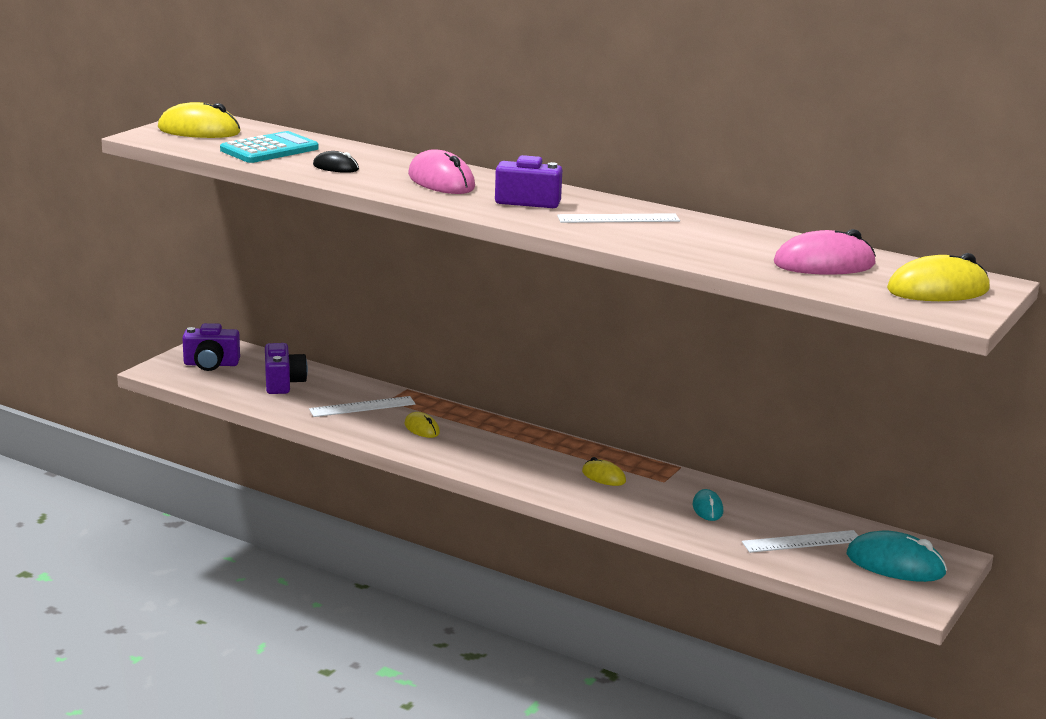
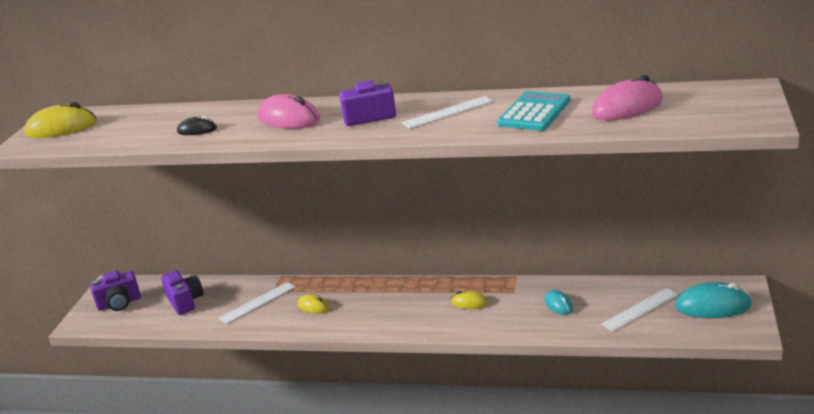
camera: 15 degrees left, 5 degrees up
turquoise calculator [220,131,319,163] -> turquoise calculator moved to [497,91,570,131]
yellow mouse [887,253,990,301] -> none

